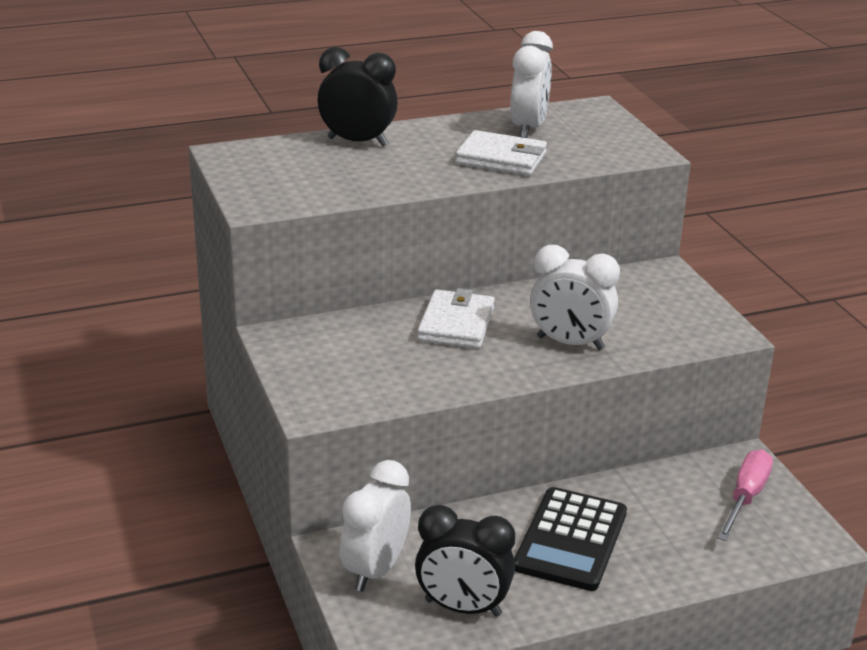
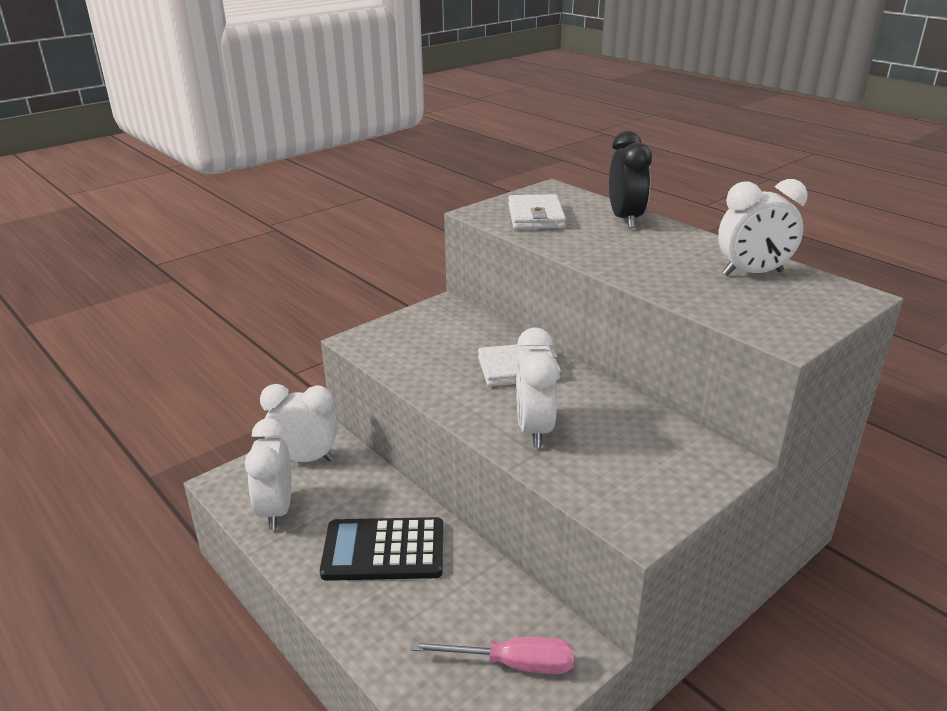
camera: 70 degrees right, 0 degrees up
black clock [415,505,515,617] -> white clock [245,418,292,530]
white wallet [455,130,547,176] -> white wallet moved to [508,194,566,229]

